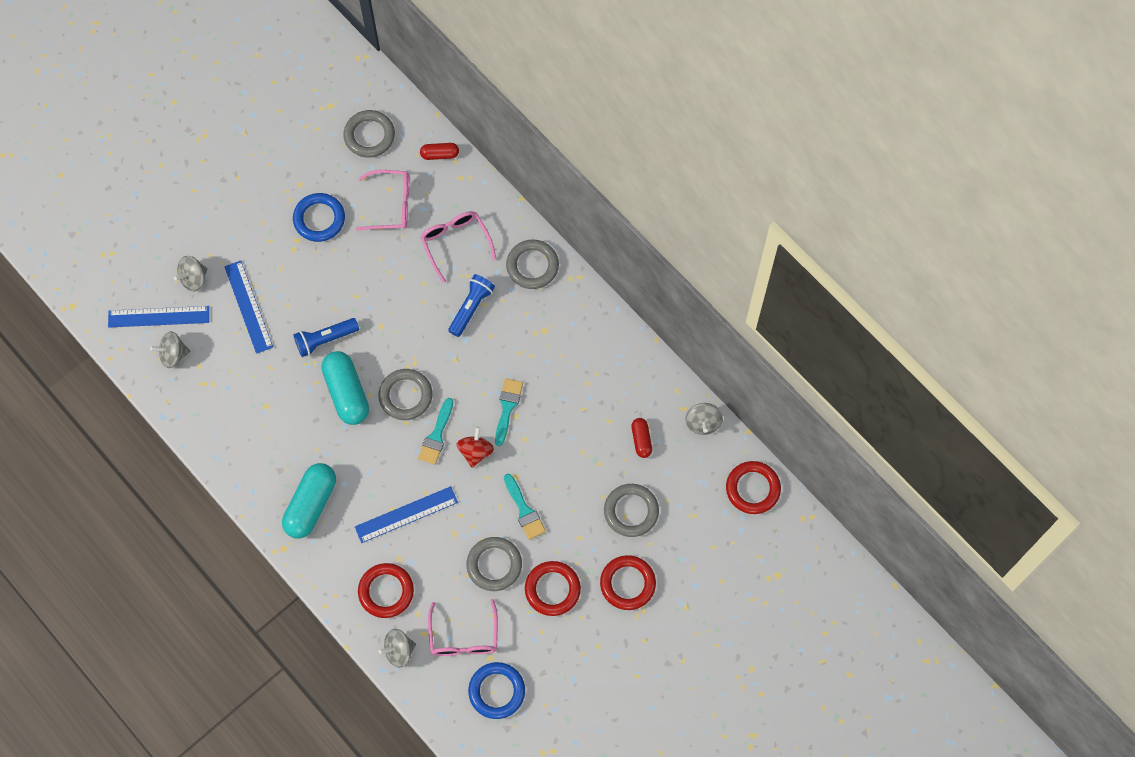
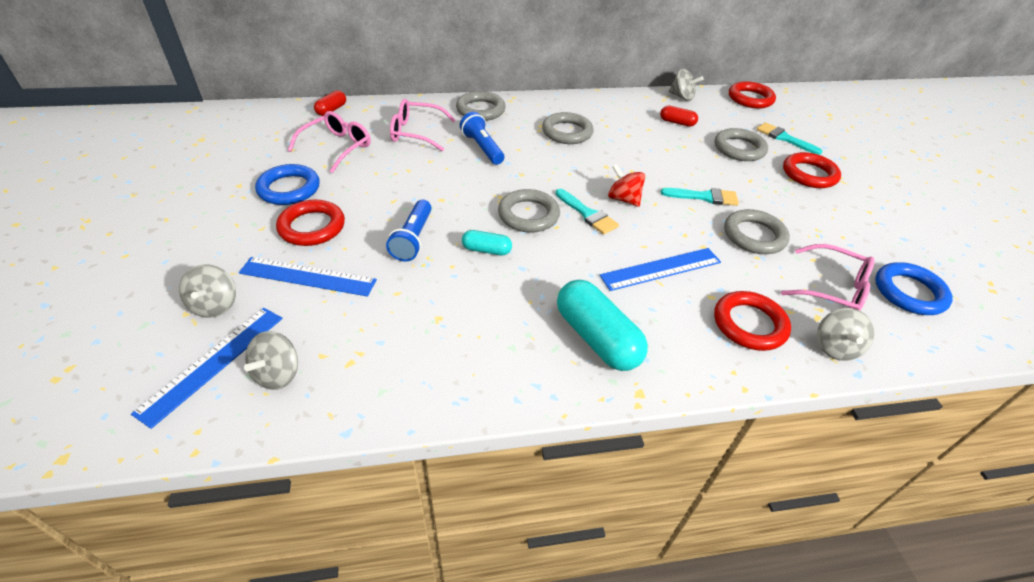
camera: 60 degrees left, 25 degrees down
turquoise capsule [321,351,369,425] -> turquoise capsule [462,230,512,255], size x0.52
grey ring [343,110,395,158] -> grey ring moved to [542,112,594,144]
blue ruler [355,486,458,543] -> blue ruler turned 60 degrees clockwise [599,248,721,291]
turquoise brush [495,378,523,446] -> turquoise brush moved to [757,122,823,155]
red ring [525,561,581,616] -> red ring moved to [276,199,345,246]

